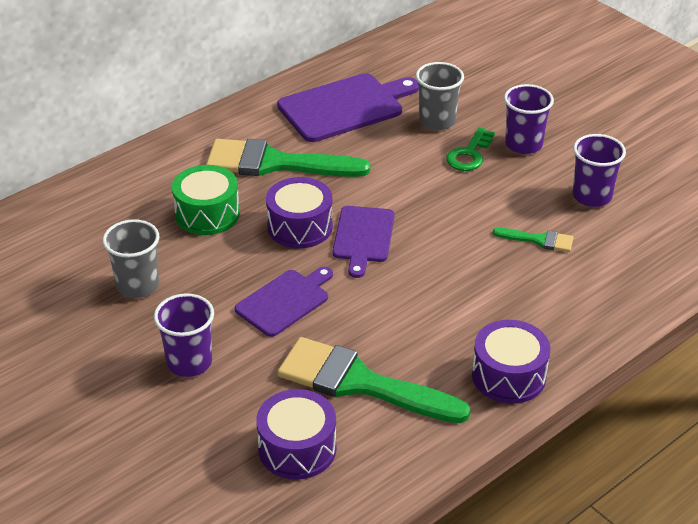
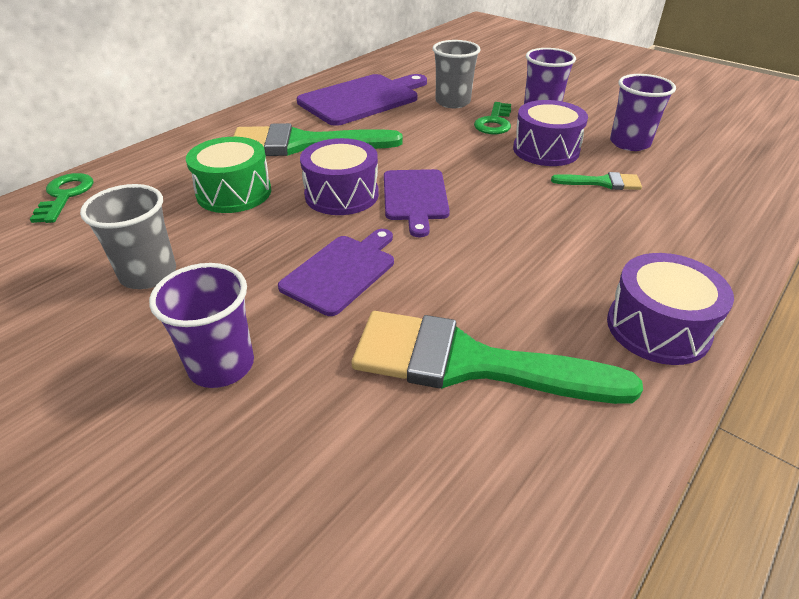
camera: 10 degrees left, 0 degrees up
purple drum [256,389,336,480] -> purple drum moved to [513,100,588,166]
none -> green key [30,173,94,223]

